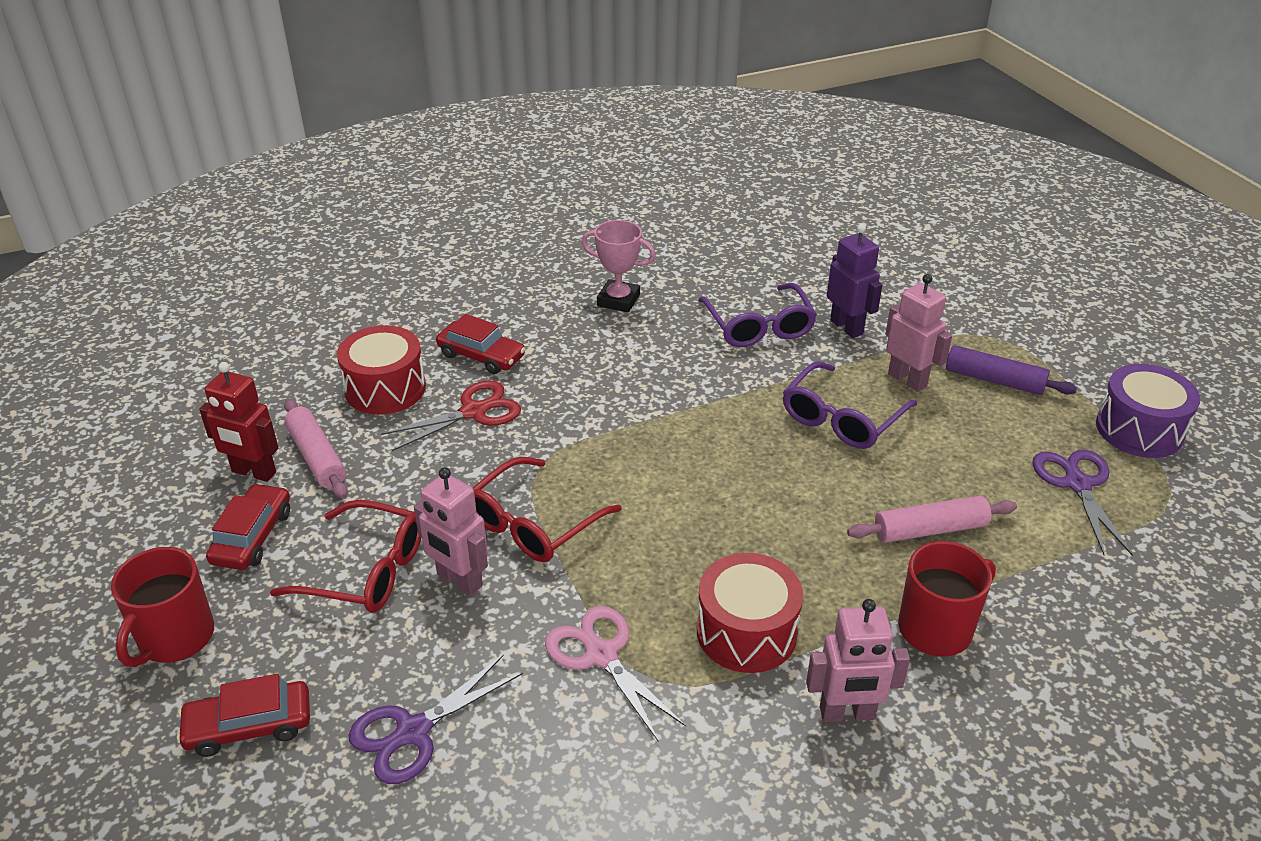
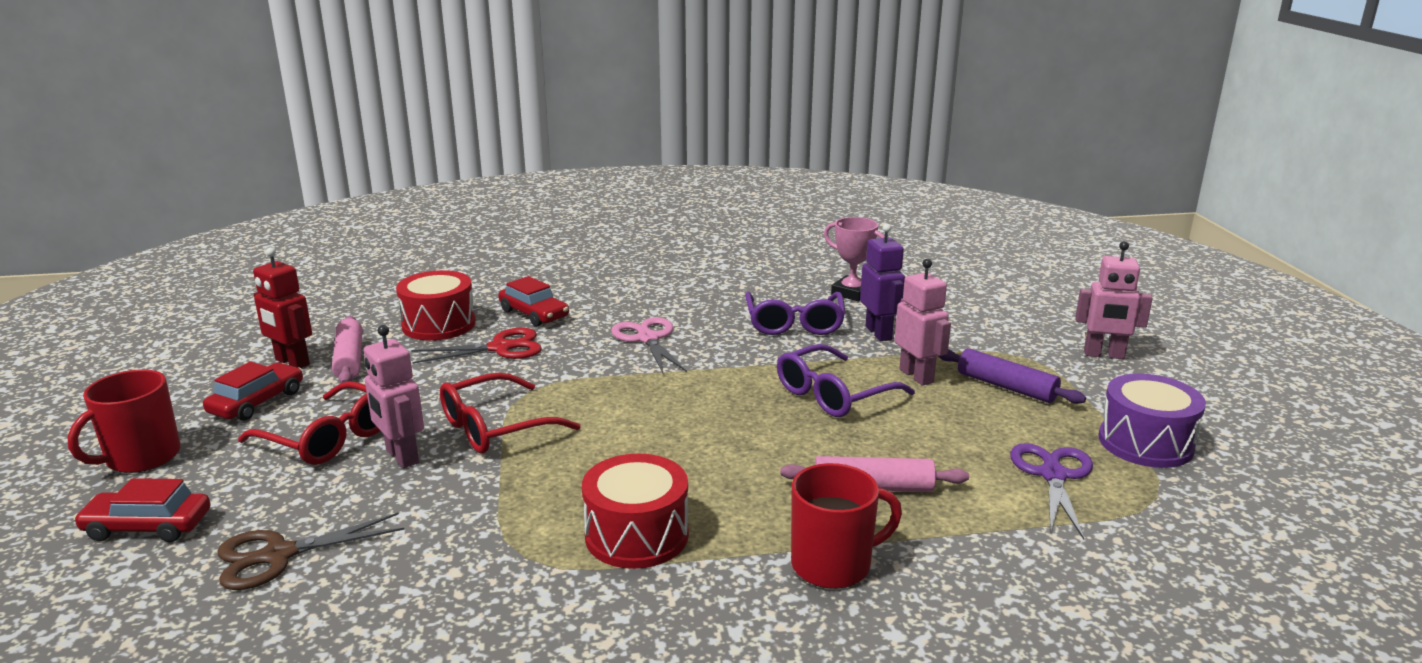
camera: 15 degrees right, 15 degrees down
purple scissors [348,654,523,784] -> brown scissors [217,512,405,590]
pink scissors [545,606,686,742] -> pink scissors moved to [611,317,687,375]
pink trophy [581,220,656,313] -> pink trophy moved to [824,217,885,301]
pink robot [806,599,910,722] -> pink robot moved to [1075,241,1153,359]

